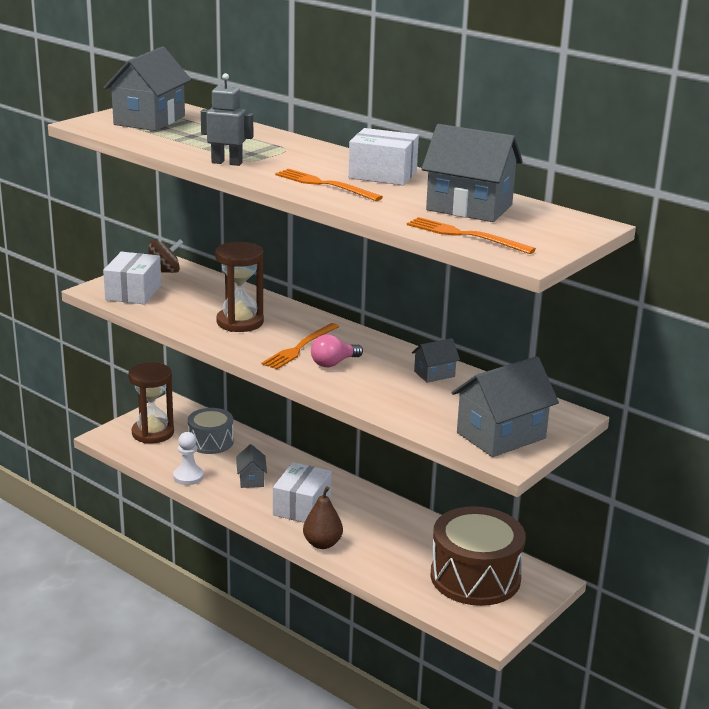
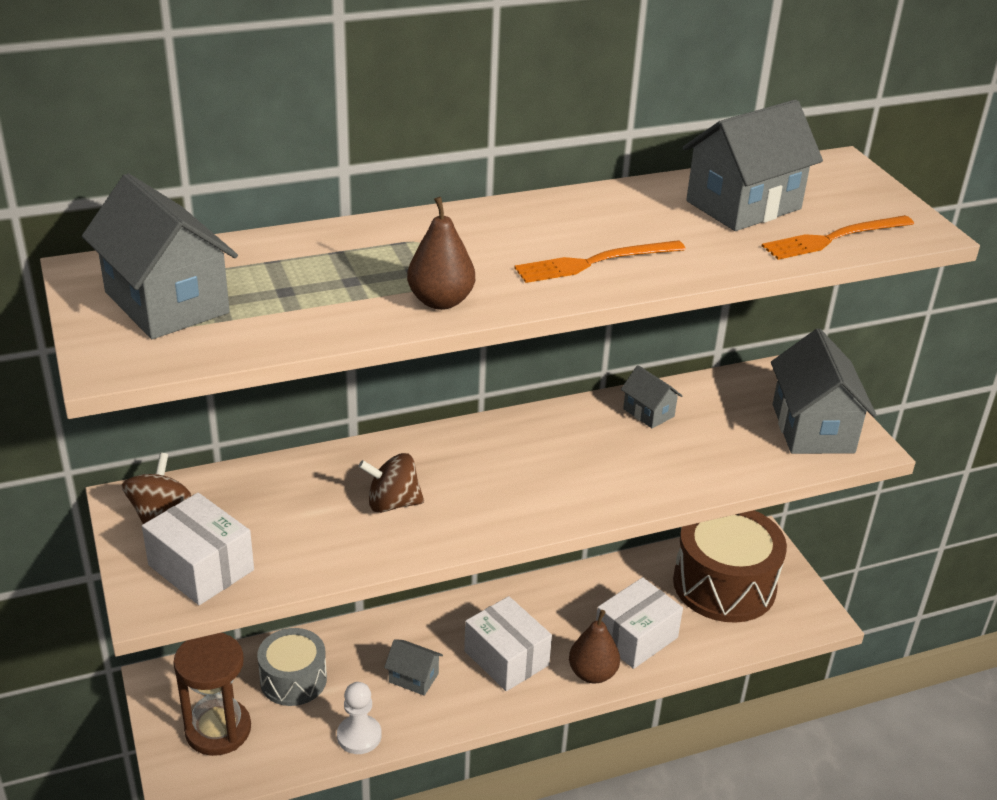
camera: 60 degrees left, 10 degrees up
grey robot [201,73,253,166] -> brown pear [407,197,475,310]
brown hourglass [215,242,264,332] -> brown spinning top [358,453,424,513]
orange fork [262,323,339,369] -> none
pink light bulb [311,334,363,367] -> none
white box [348,128,419,186] -> white box moved to [596,577,683,669]
grey house [412,338,460,383] -> grey house turned 45 degrees counterclockwise [621,365,682,428]

